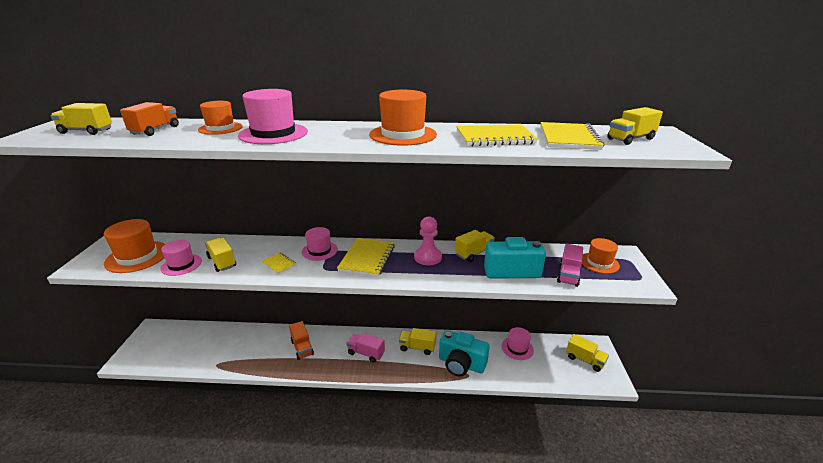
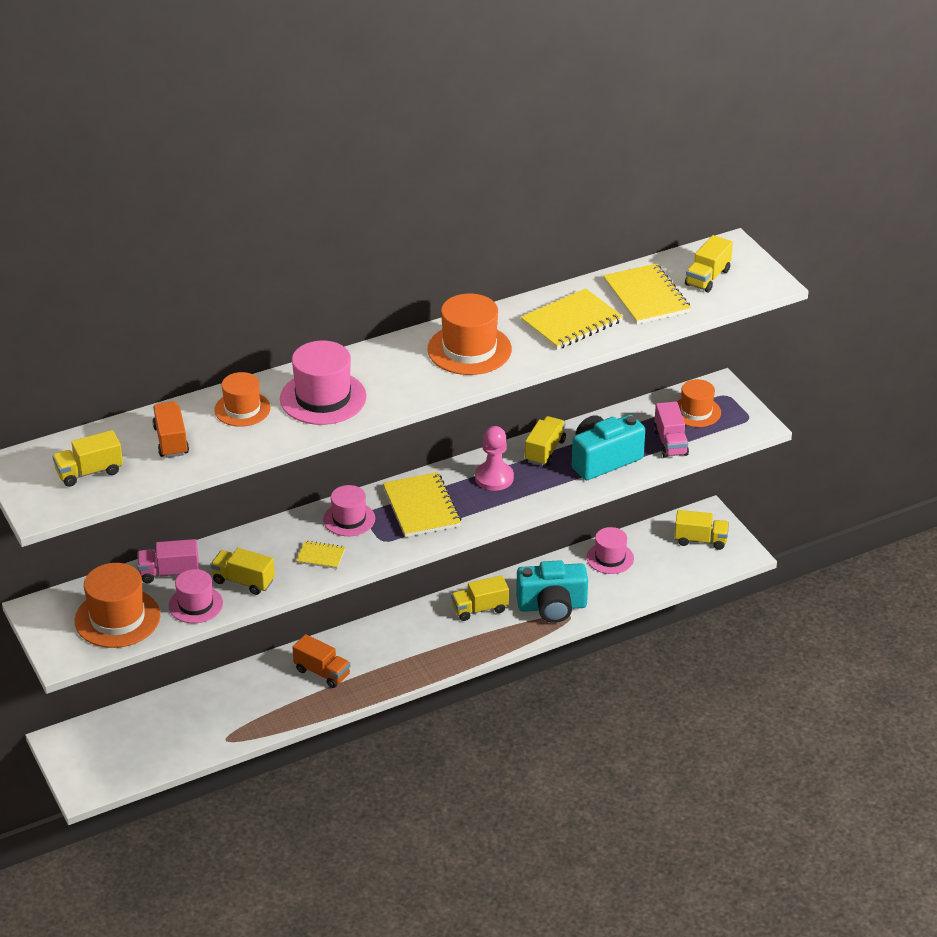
camera: 30 degrees left, 10 degrees up
pink truck [346,333,385,363] -> pink truck moved to [137,539,199,583]

